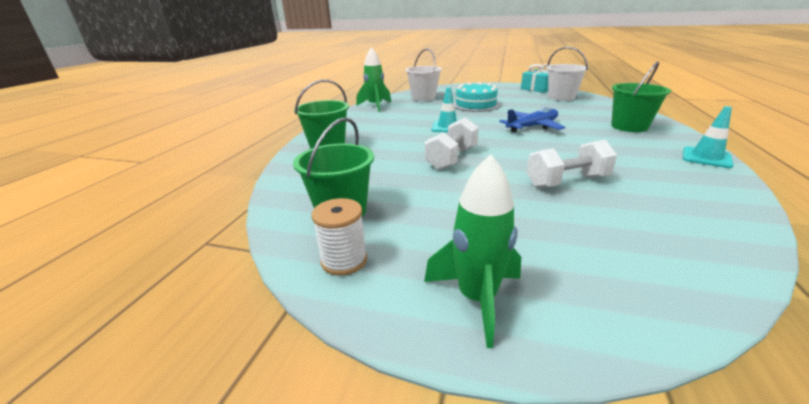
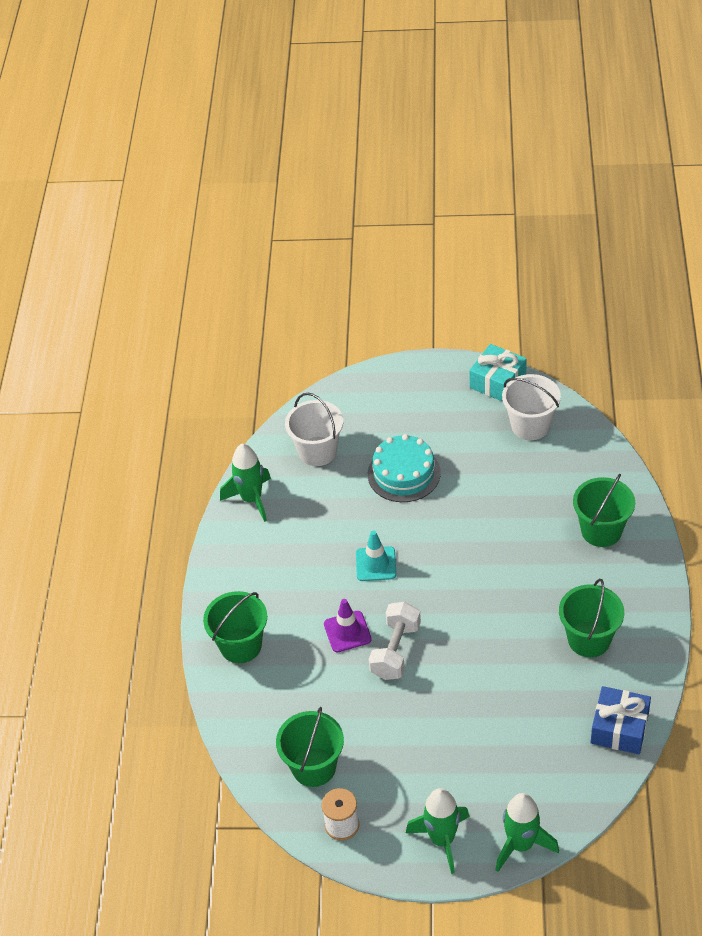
camera: 10 degrees left, 20 degrees up
blue plane [499,107,565,132] -> none
white dumbbell [527,139,617,188] -> none
turquoise traffic cone [683,106,734,168] -> none
none -> purple traffic cone [324,599,372,652]
none -> green rocket [495,793,559,872]
none -> green bucket [559,579,624,657]
none -> blue gift [591,686,651,754]

